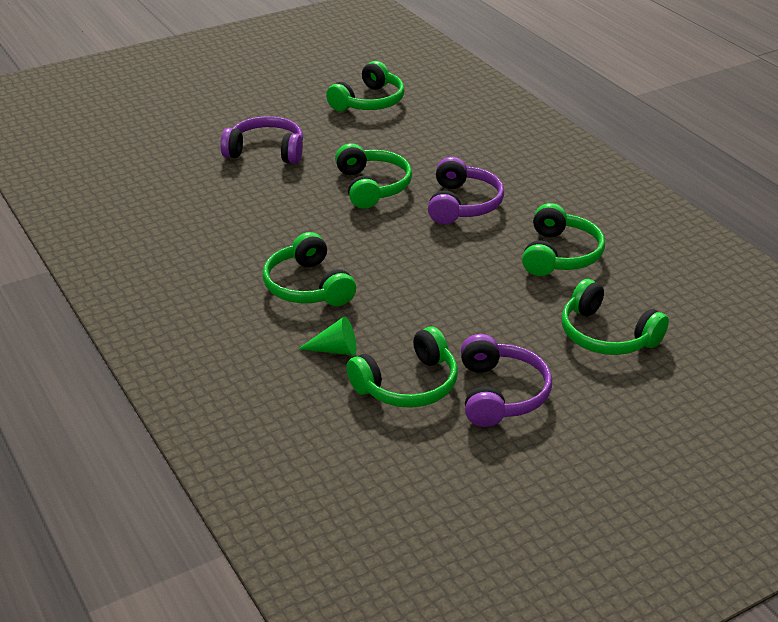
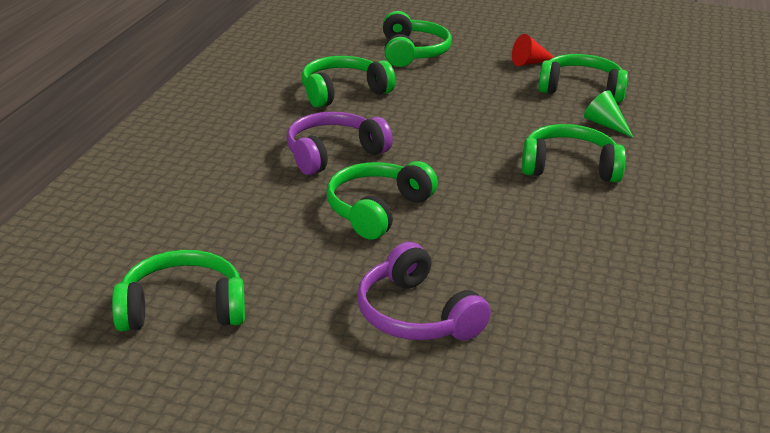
camera: 135 degrees left, 5 degrees down
green headphones [263,232,356,306] -> green headphones turned 105 degrees counterclockwise [522,124,626,182]
purple headphones [461,334,552,427] -> red cone [512,34,554,66]

